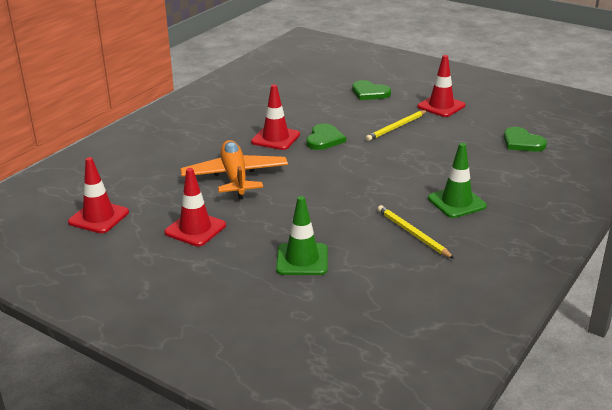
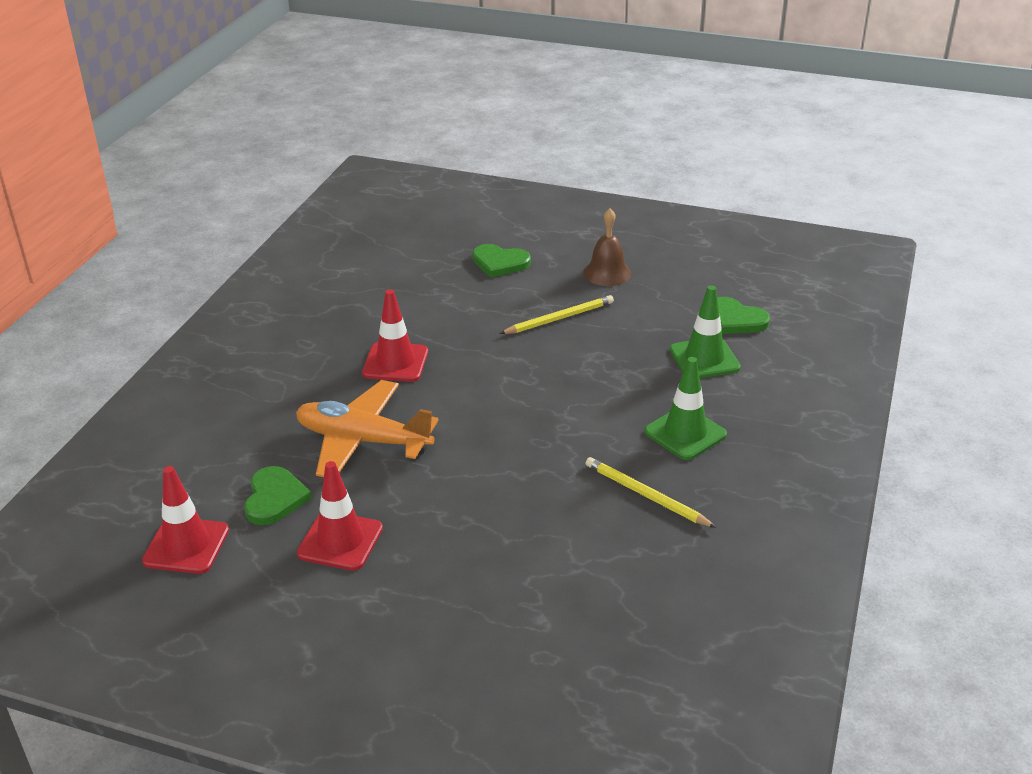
camera: 15 degrees left, 5 degrees up
orange plane [180,140,288,200] -> orange plane turned 45 degrees counterclockwise [296,380,439,477]
green traffic cone [276,196,327,275] -> green traffic cone moved to [669,285,741,378]
green heart [306,123,346,150] -> green heart moved to [244,466,312,525]
yellow pencil [366,110,427,141] -> yellow pencil turned 150 degrees counterclockwise [500,295,614,334]
red traffic cone [417,55,465,117] -> brown bell [583,208,631,286]

